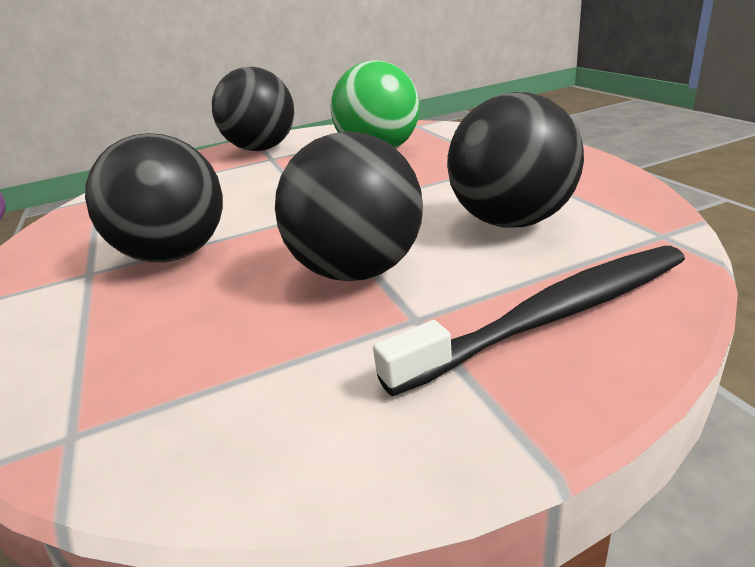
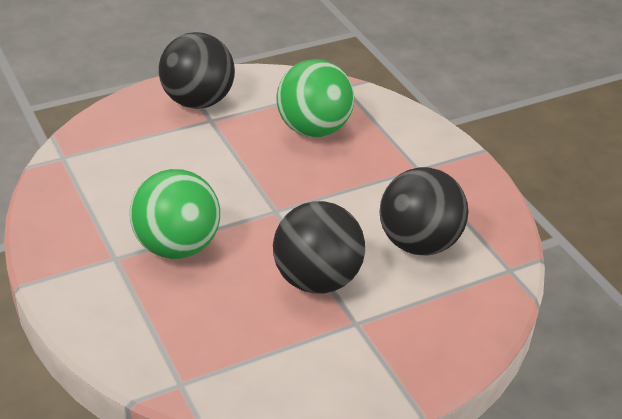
camera: 10 degrees left, 10 degrees up
black ball [85,133,223,262] -> green ball [130,169,220,259]
black toothbrush [373,246,685,396] -> none

